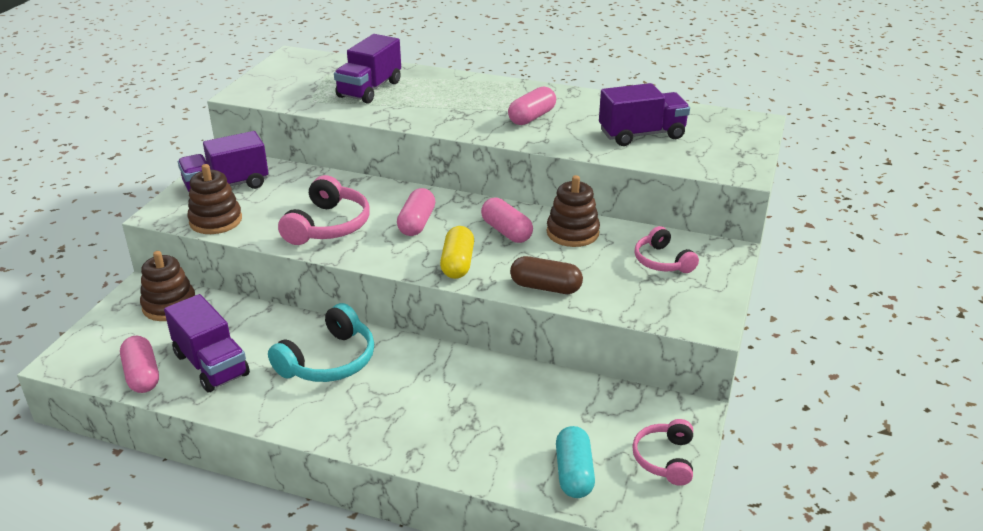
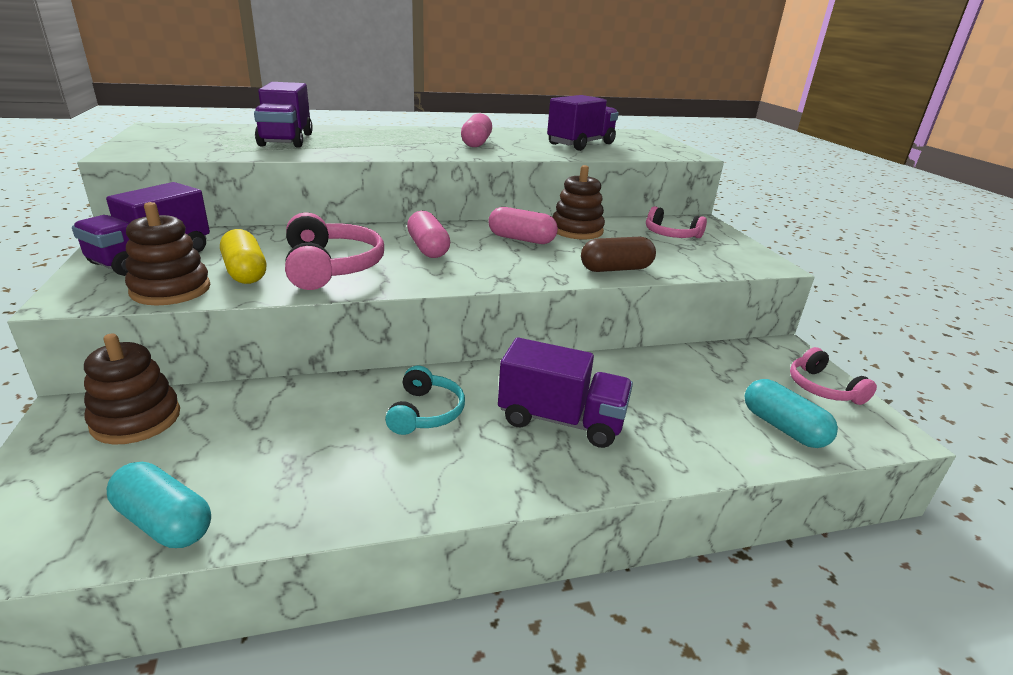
camera: 35 degrees left, 5 degrees down
pink capsule [120,336,159,393] -> turquoise capsule [107,462,211,548]
purple truck [164,294,250,392] -> purple truck moved to [498,337,633,448]
turquoise headphones [268,303,374,382] -> turquoise headphones [385,366,465,435], size x0.64
yellow capsule [440,226,474,279] -> yellow capsule moved to [220,229,266,284]

